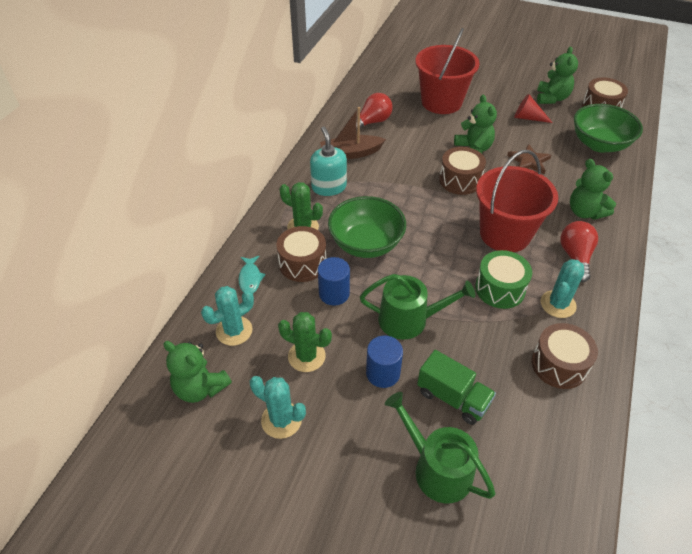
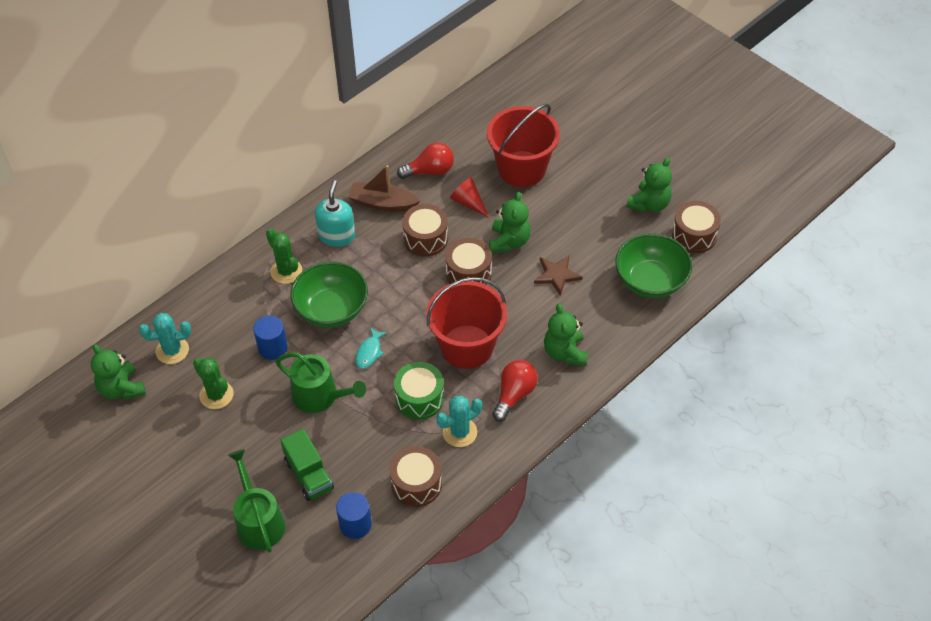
camera: 25 degrees right, 5 degrees up
turquoise fish [239,256,266,293] -> turquoise fish moved to [355,327,387,369]
turquoise cactus [250,376,306,439] -> none
brown drum [277,226,326,282] -> brown drum moved to [402,204,448,257]
blue cylinder [366,336,403,388] -> blue cylinder moved to [336,492,372,539]
red cone [514,94,553,123] -> red cone moved to [450,177,489,218]

